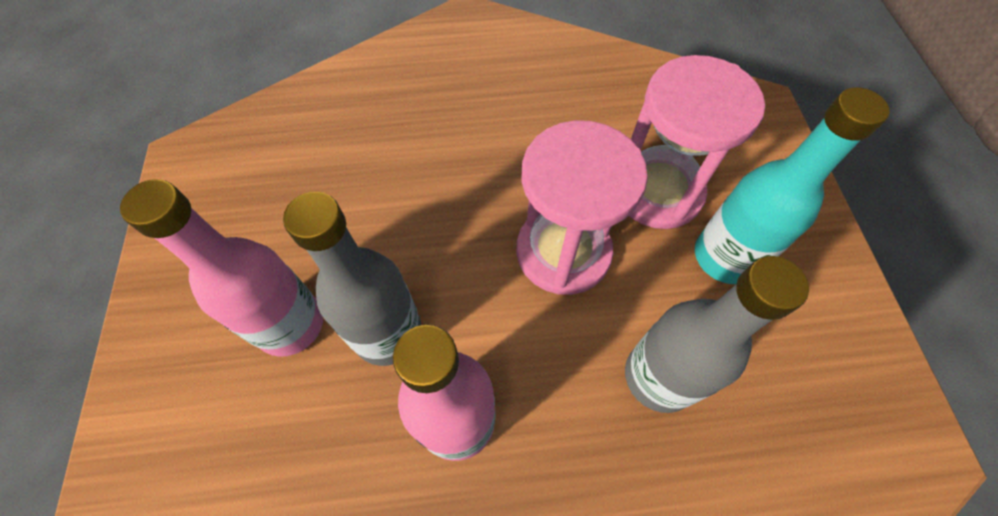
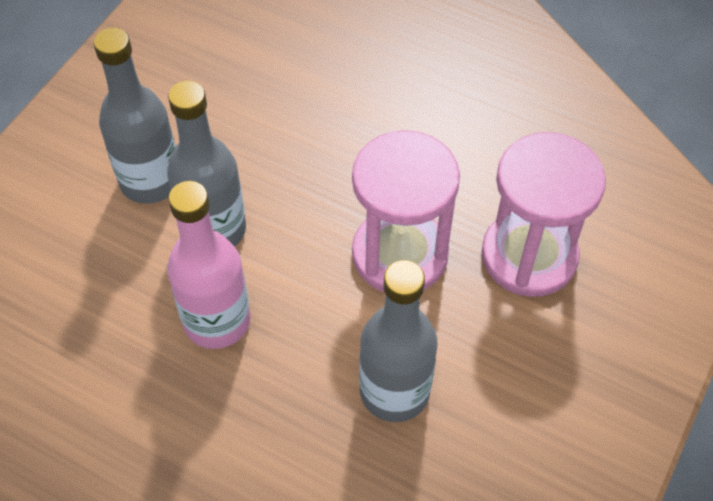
camera: 35 degrees right, 5 degrees down
pink bottle [120,179,323,357] -> grey bottle [93,28,175,204]
turquoise bottle [695,87,890,284] -> none

